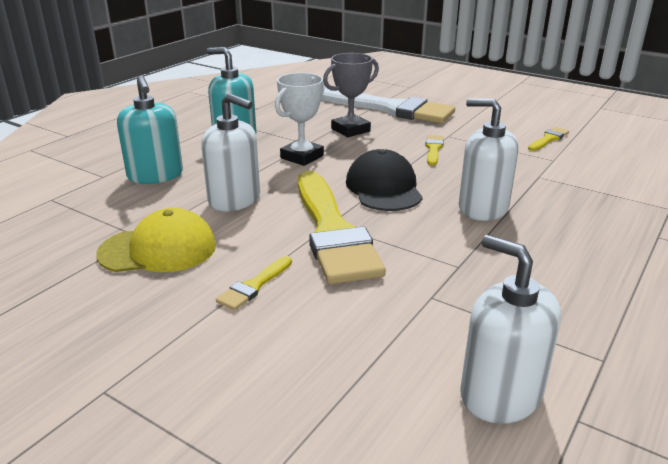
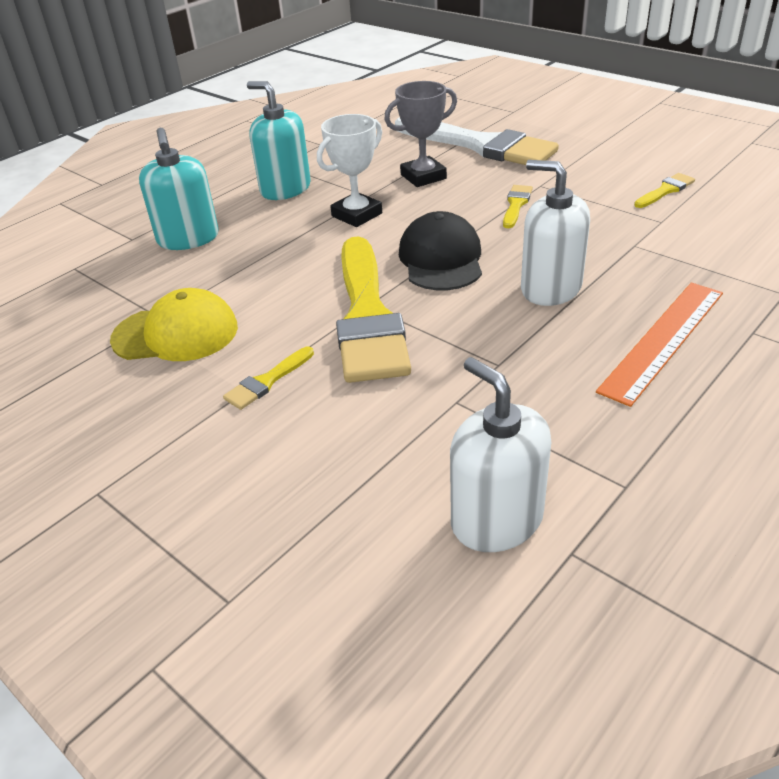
camera: 10 degrees right, 10 degrees up
white soap dispenser [201,93,260,211] -> none
none -> orange ruler [596,283,723,407]

